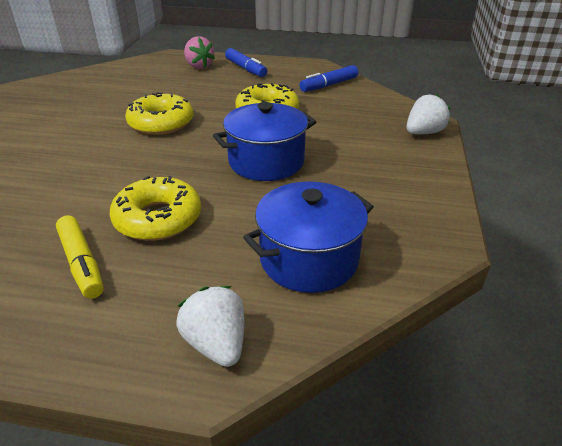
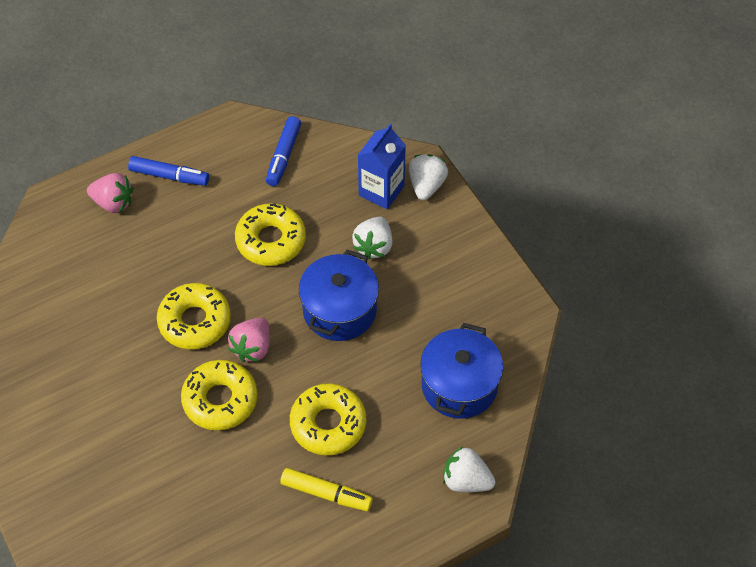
camera: 40 degrees left, 20 degrees up
none -> yellow donut [181,360,258,430]
none -> pink strawberry [228,318,270,362]
none -> white strawberry [352,217,393,259]
none -> blue carton [358,124,406,209]

